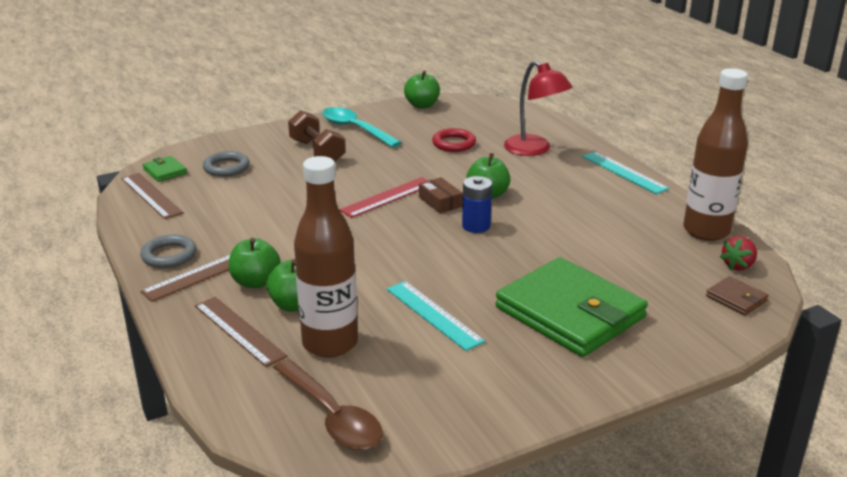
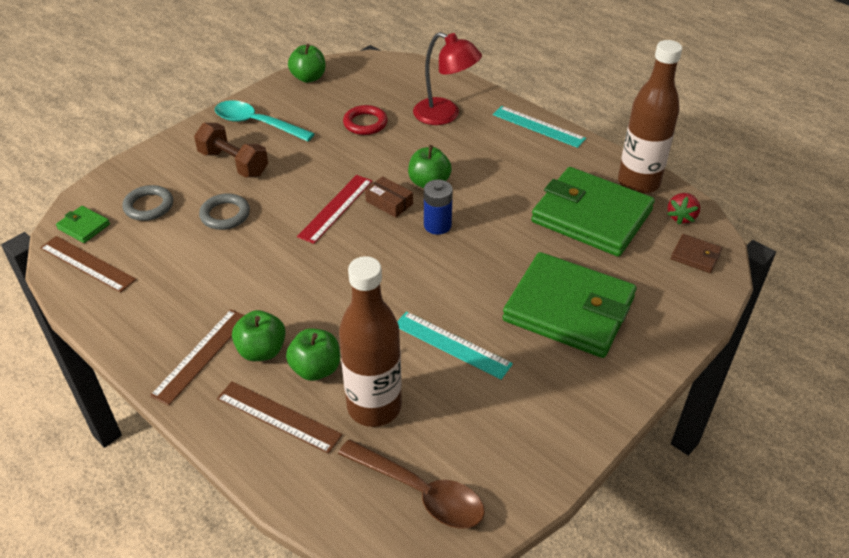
camera: 20 degrees left, 15 degrees up
grey ring [140,234,196,268] -> grey ring moved to [199,193,250,230]
none -> green wallet [531,167,655,257]

